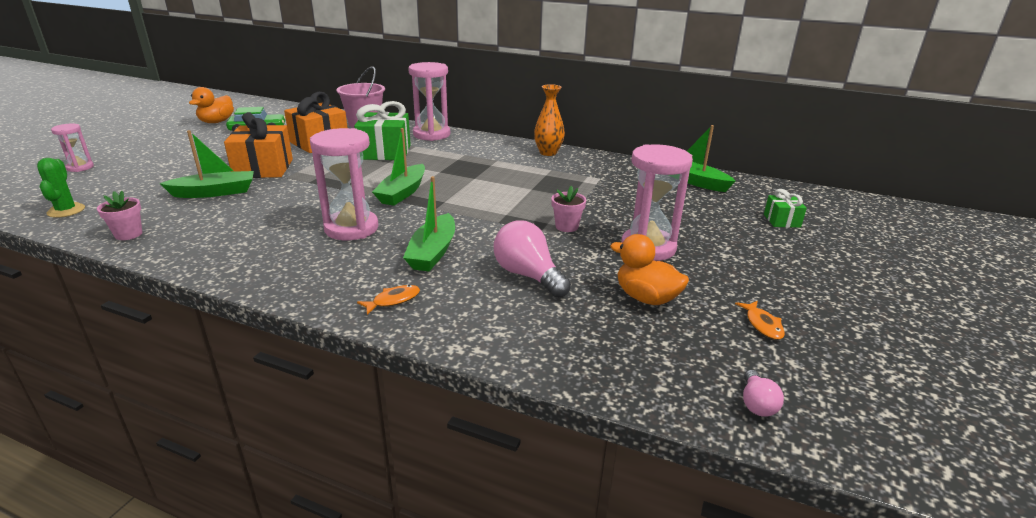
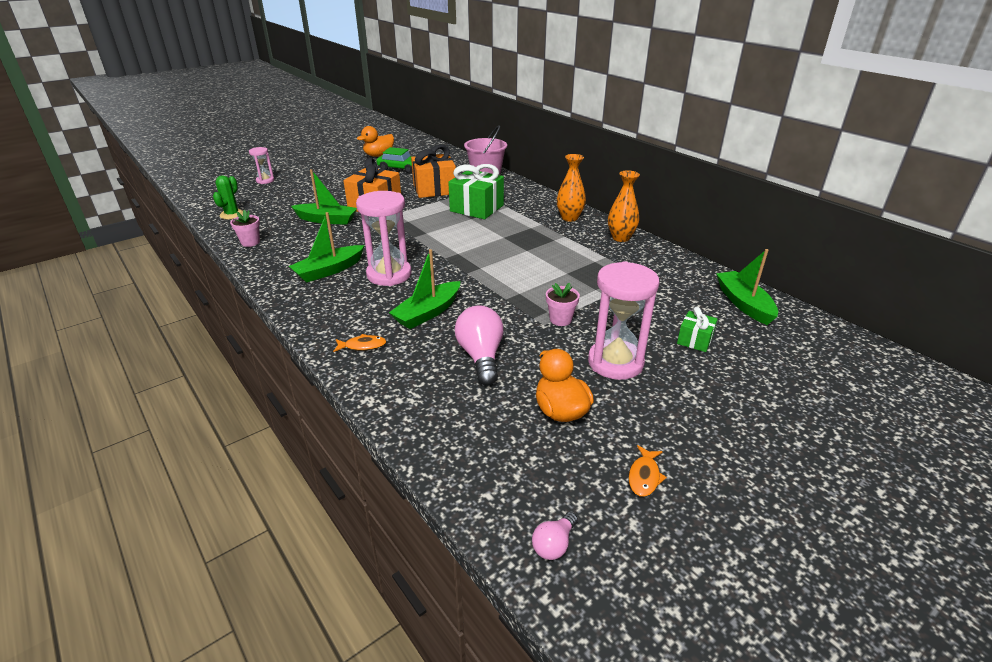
camera: 30 degrees right, 5 degrees up
green boat [372,128,425,206] -> green boat moved to [289,212,365,282]
pink hourglass [408,62,450,141] -> none
green gift [764,189,807,228] -> green gift moved to [677,307,718,352]
none -> orange vase [557,154,586,222]

